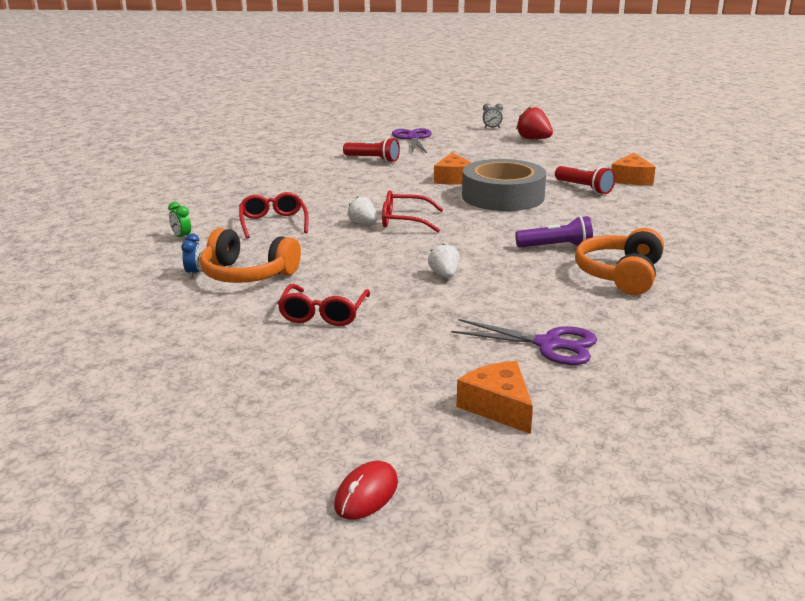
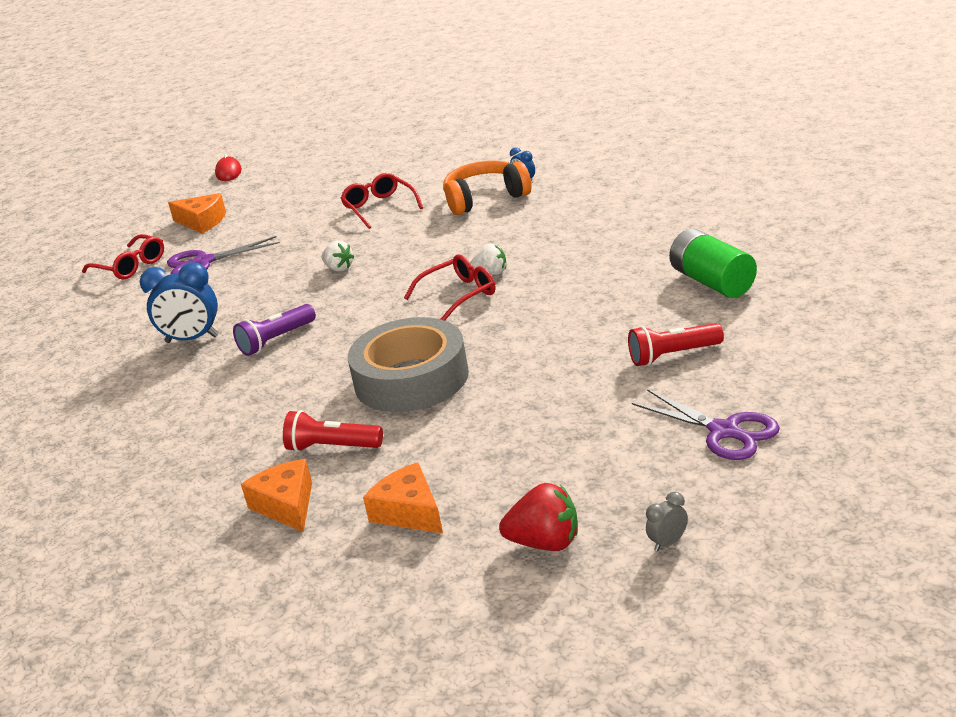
camera: 145 degrees right, 5 degrees up
green clock [168,202,191,239] -> none
red glasses [239,192,309,238] -> red glasses moved to [82,234,164,279]
orange cheese [434,153,472,185] -> orange cheese moved to [363,462,443,533]
orange headphones [575,228,664,295] -> blue clock [140,262,219,343]
none -> green battery [669,229,757,298]

